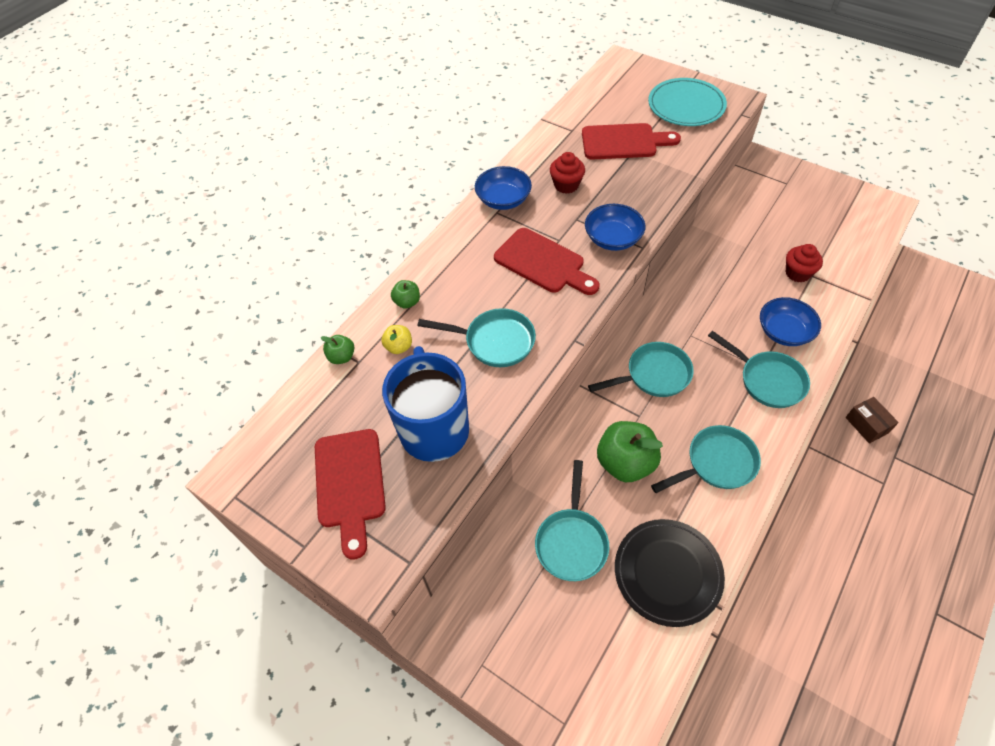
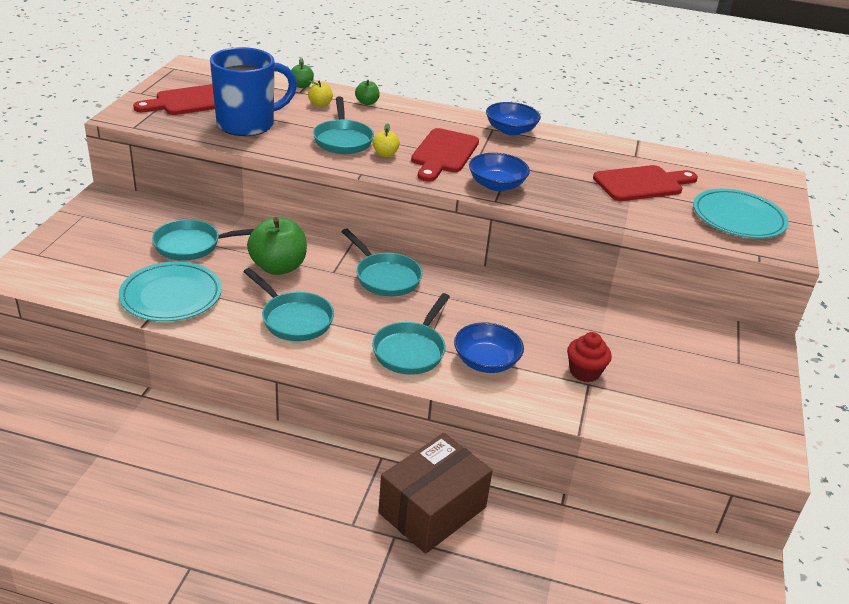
camera: 65 degrees right, 20 degrees down
red cupcake [550,152,585,194] -> none
red cutting board [582,123,681,160] -> red cutting board turned 90 degrees counterclockwise [593,165,698,201]
black plate [615,519,725,627] -> turquoise plate [119,262,222,322]
brown box [846,397,899,444] -> brown box [378,433,493,554], size x2.00
none -> yellow apple [373,123,400,157]

